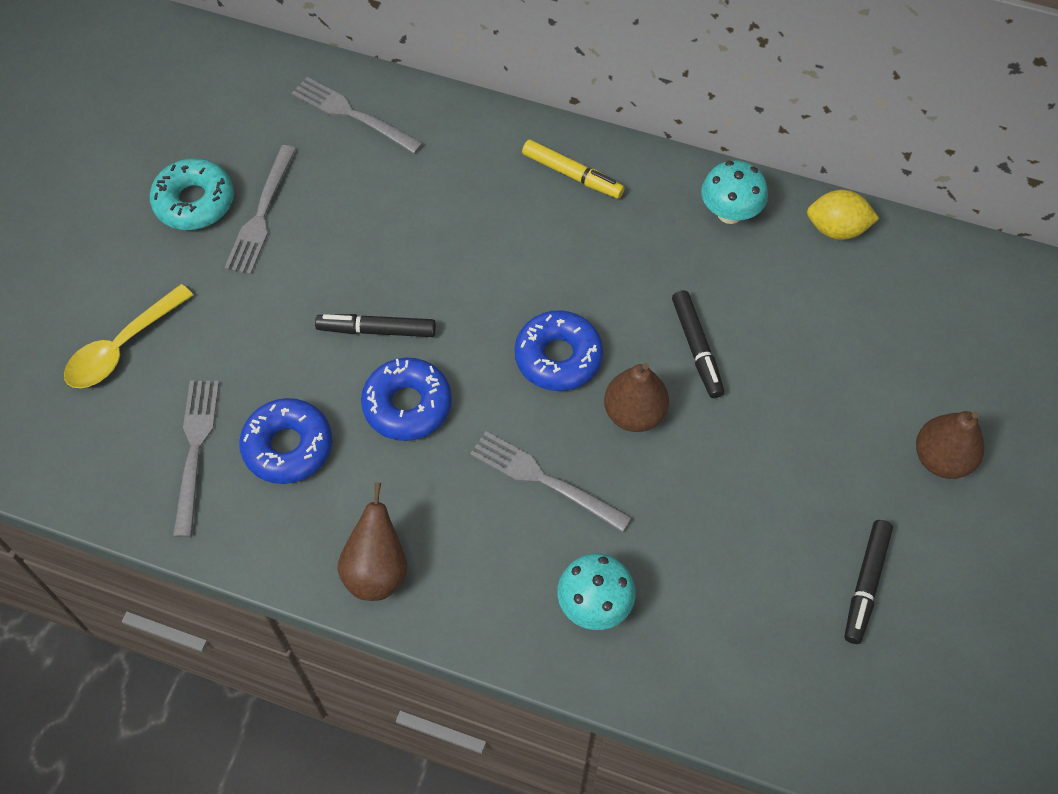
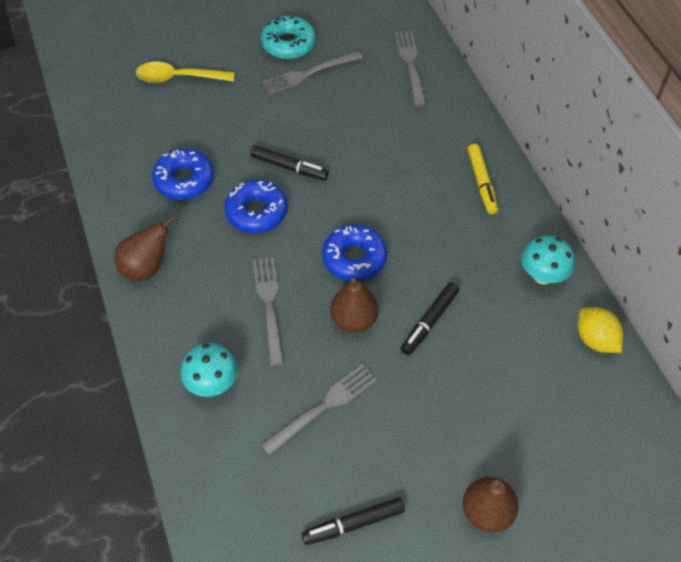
camera: 50 degrees right, 5 degrees down
grey fork [173,381,219,537] -> grey fork moved to [261,364,378,455]
black marker [315,314,436,337] -> black marker turned 150 degrees clockwise [250,145,329,181]

